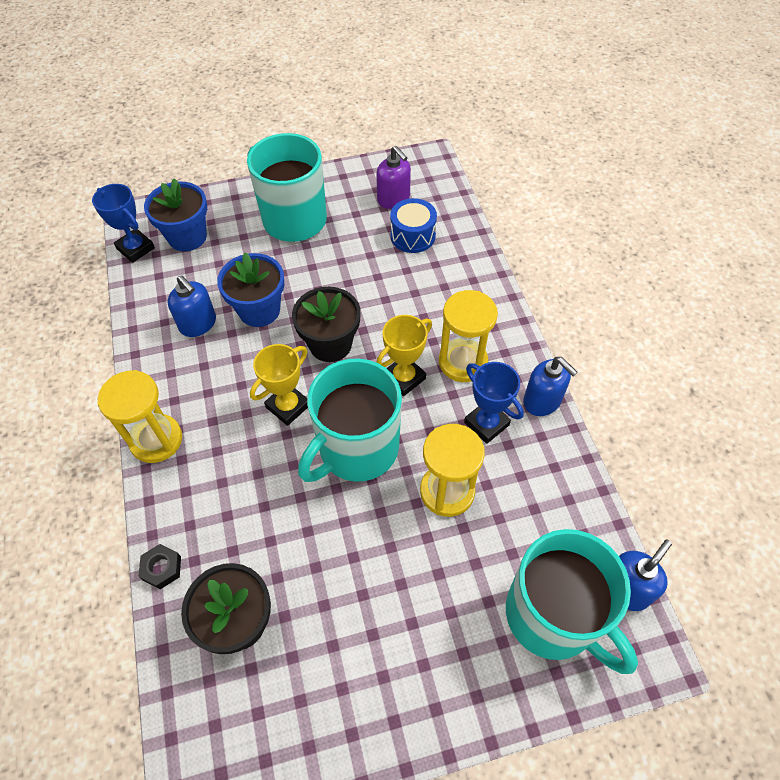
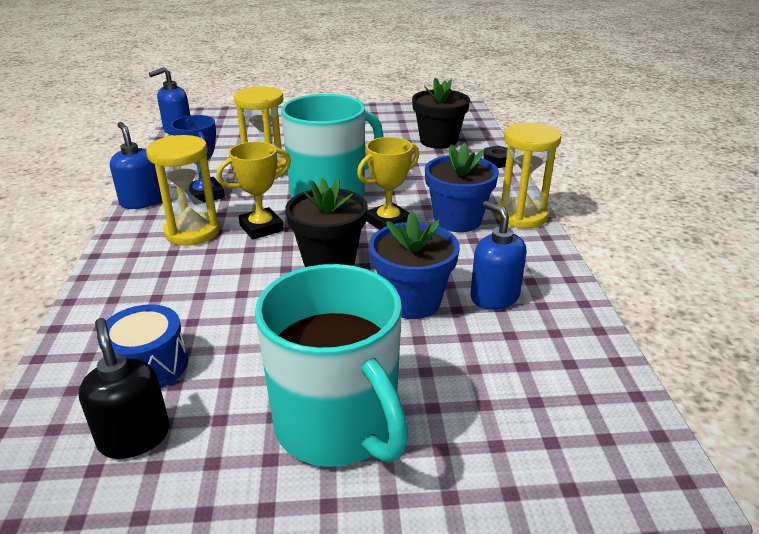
camera: 170 degrees left, 25 degrees down
blue trophy [92,184,155,263] -> none
blue flower pot [144,178,207,251] -> blue flower pot moved to [425,143,499,232]
purple soap dispenser [376,146,411,209] -> black soap dispenser [79,318,170,459]
turquoise mug [506,529,638,674] -> none

